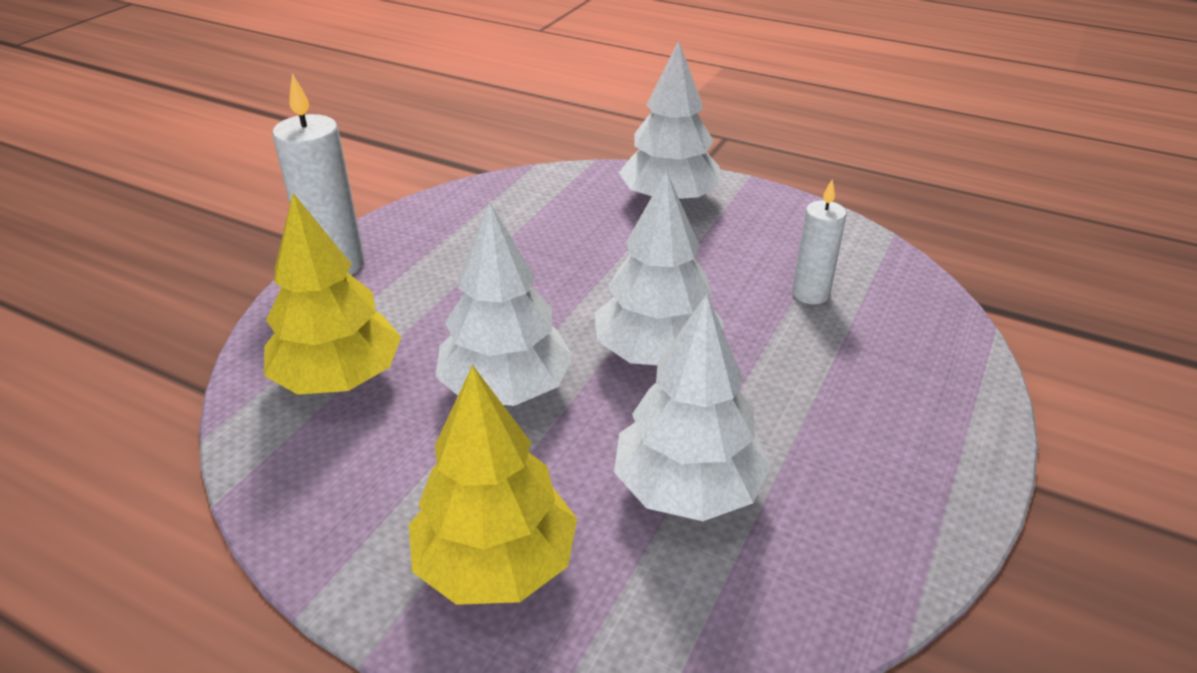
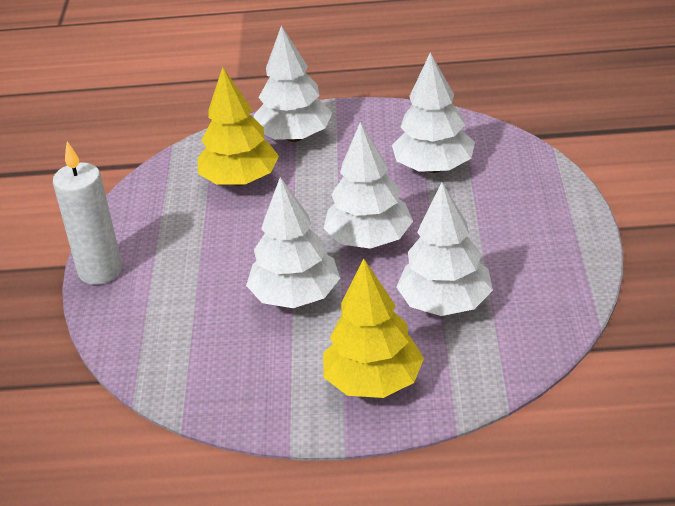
camera: 25 degrees left, 0 degrees up
yellow tree [264,193,401,395] -> yellow tree moved to [198,67,279,186]
white candle [792,179,846,304] -> white tree [392,52,475,173]

